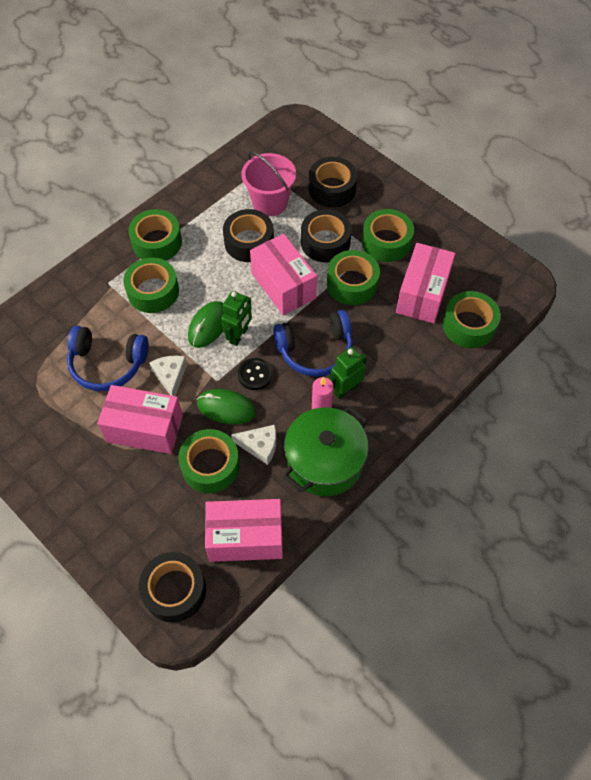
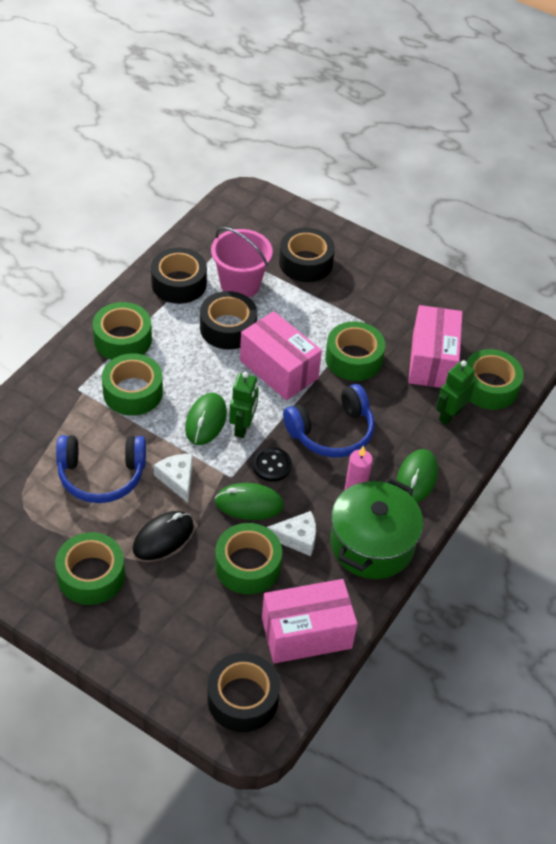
camera: 15 degrees left, 10 degrees down
pink box [97,385,183,454] -> black mouse [133,511,194,560]
black tape [301,209,352,263] -> black tape moved to [151,247,207,304]
green robot [328,347,367,399] -> green robot moved to [436,360,475,425]
green tape [362,209,414,262] -> green tape moved to [55,532,125,605]
none -> green mouse [396,449,438,502]

